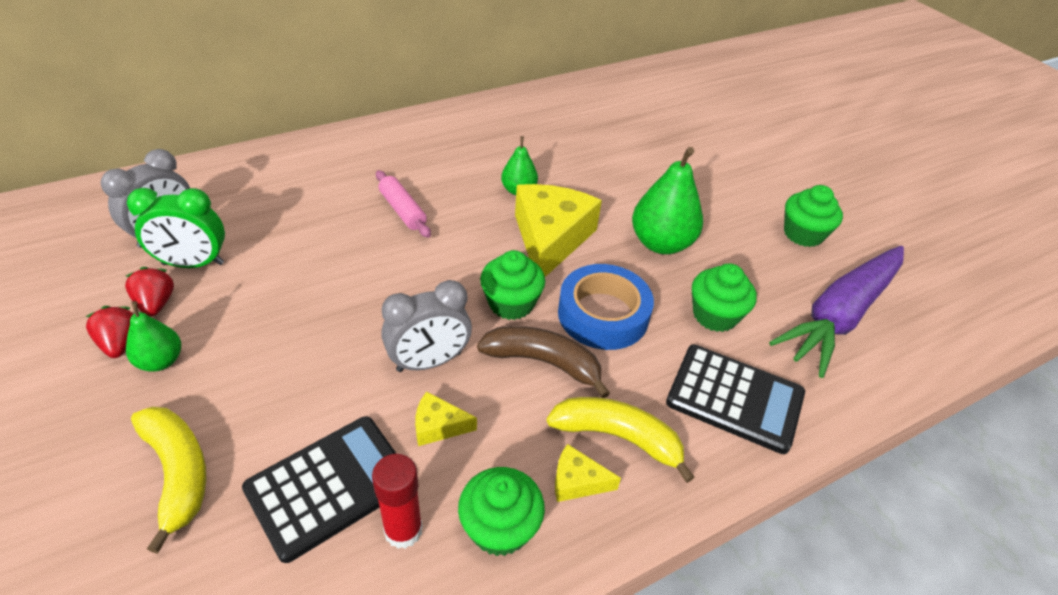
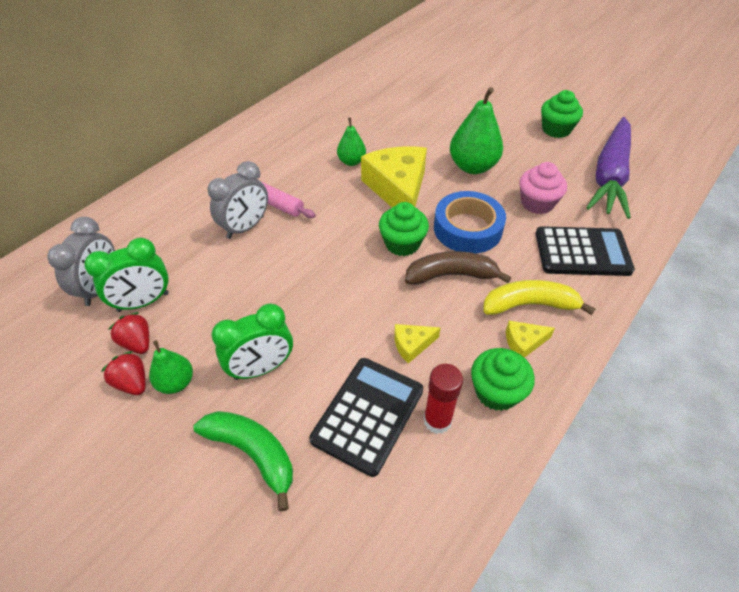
camera: 20 degrees left, 5 degrees up
yellow banana [131,407,206,554] -> green banana [194,411,293,512]
grey clock [381,280,472,372] -> grey clock moved to [208,161,268,239]
green cupcake [692,263,757,332] -> pink cupcake [519,162,567,214]
none -> green clock [211,303,293,380]

